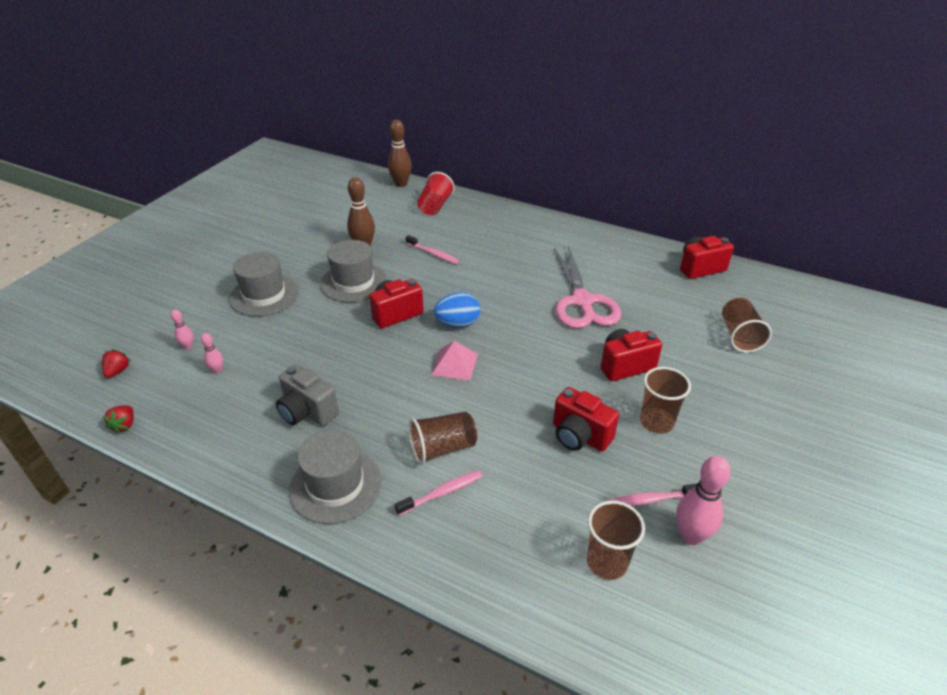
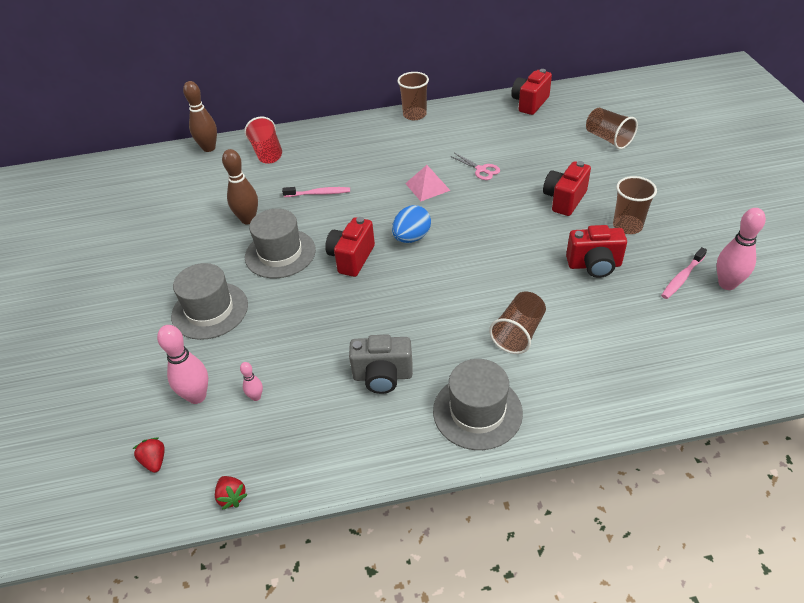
camera: 35 degrees left, 5 degrees up
pink bowling pin [171,309,193,350] -> pink bowling pin [157,325,208,404], size x1.95
pink toothbrush [394,470,483,516] -> none
pink pyramid [431,341,478,381] -> pink pyramid moved to [405,165,451,201]
pink scissors [554,246,621,329] -> pink scissors [450,153,500,180], size x0.44
brown cup [587,500,645,580] -> brown cup moved to [398,72,429,120]

